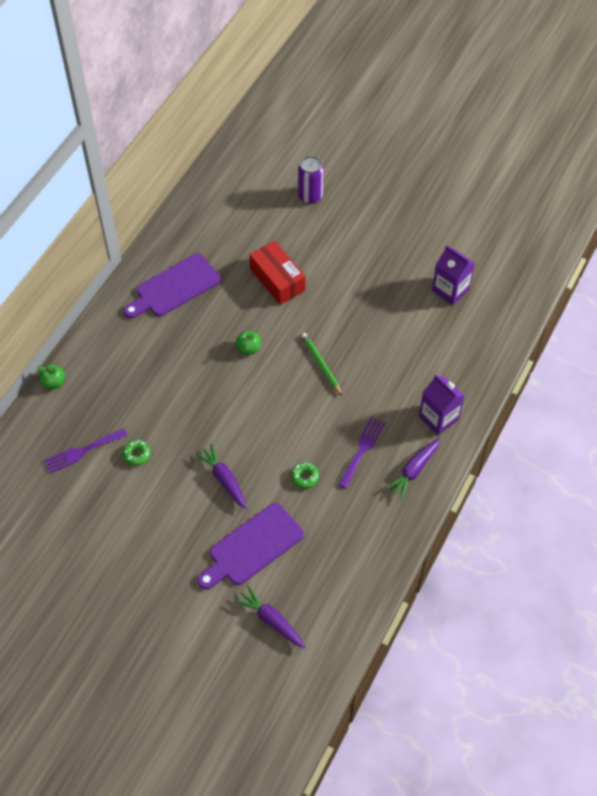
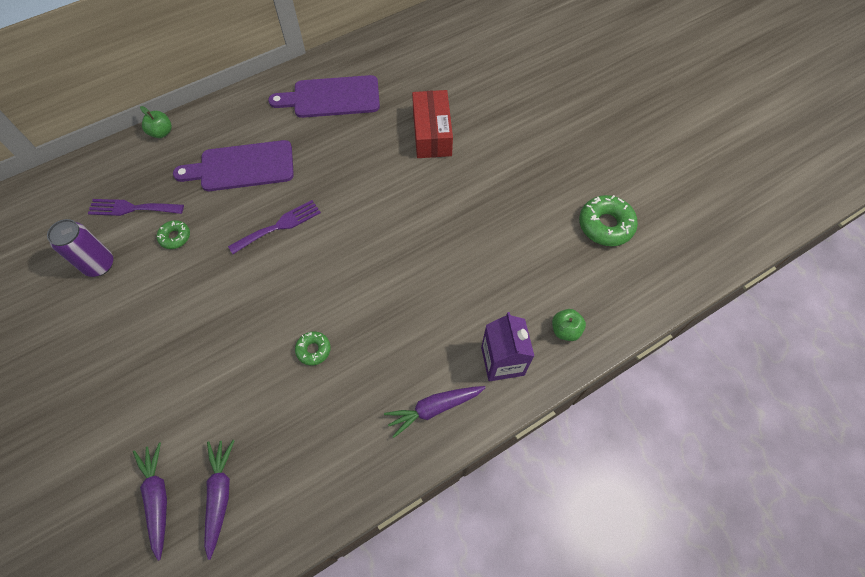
camera: 30 degrees right, 5 degrees up
purple carrot [195,444,247,509] -> purple carrot moved to [204,440,235,560]
purple cutting board [197,503,304,590] -> purple cutting board moved to [173,140,294,191]
green apple [236,330,261,355] -> green apple moved to [552,309,586,341]
purple can [298,156,324,204] -> purple can moved to [47,219,113,277]
green pencil [301,333,342,396] -> none
purple fork [338,417,385,489] -> purple fork moved to [228,200,321,254]
purple carton [432,246,475,305] -> green donut [579,195,638,246]

